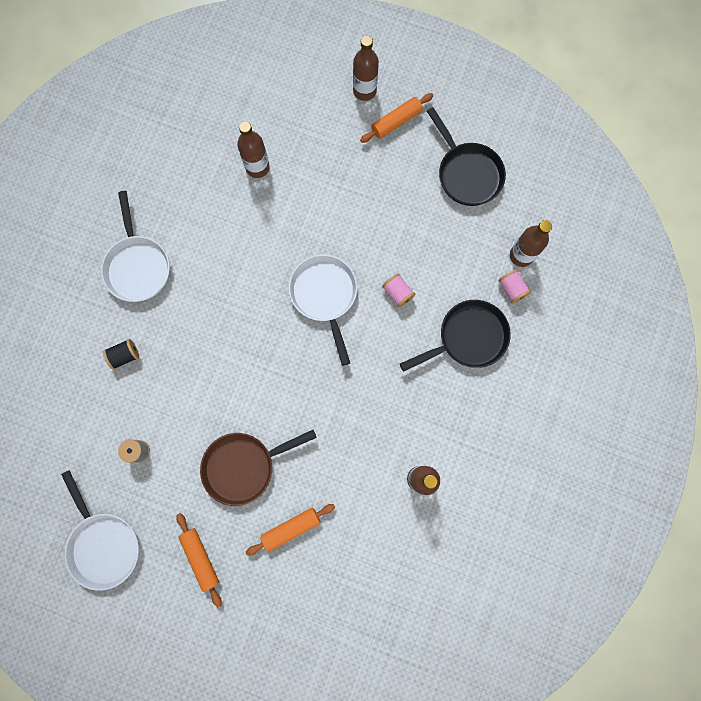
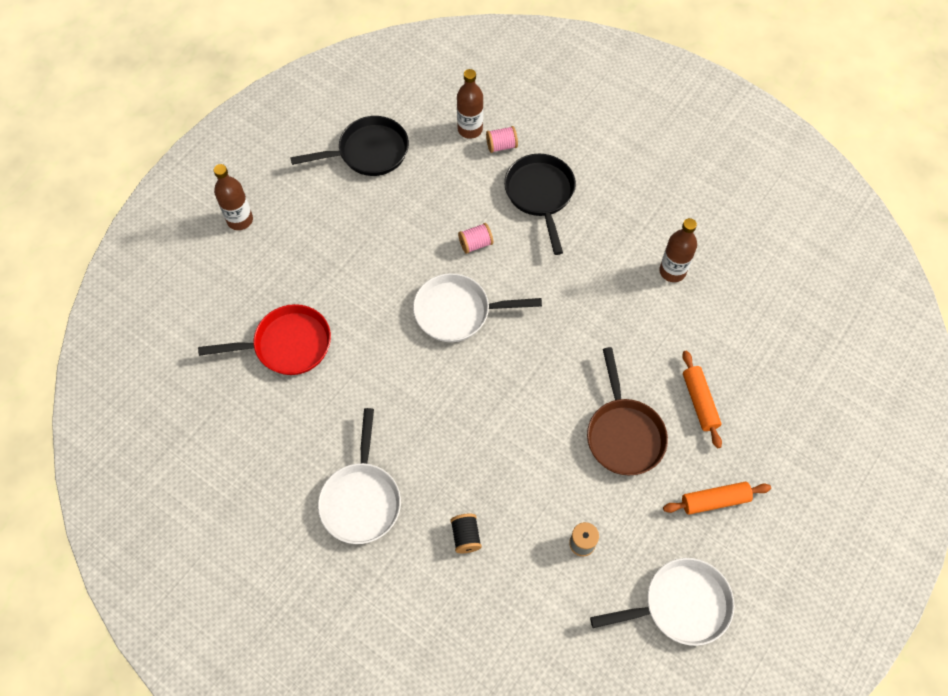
camera: 75 degrees left, 15 degrees down
white pan [101,191,170,302] -> white pan turned 90 degrees clockwise [318,408,401,544]
brown bottle [237,121,270,178] -> red pan [198,304,331,375]
orange rolling pin [360,93,433,143] -> none

